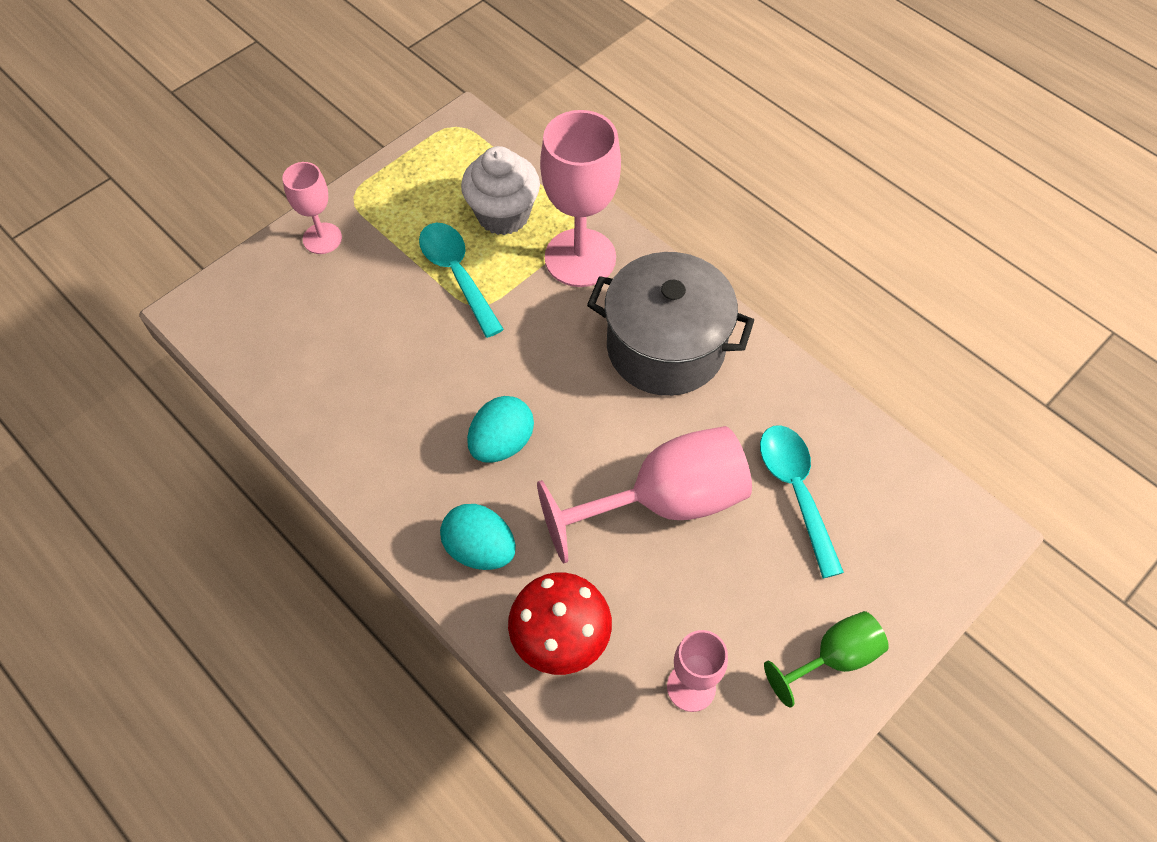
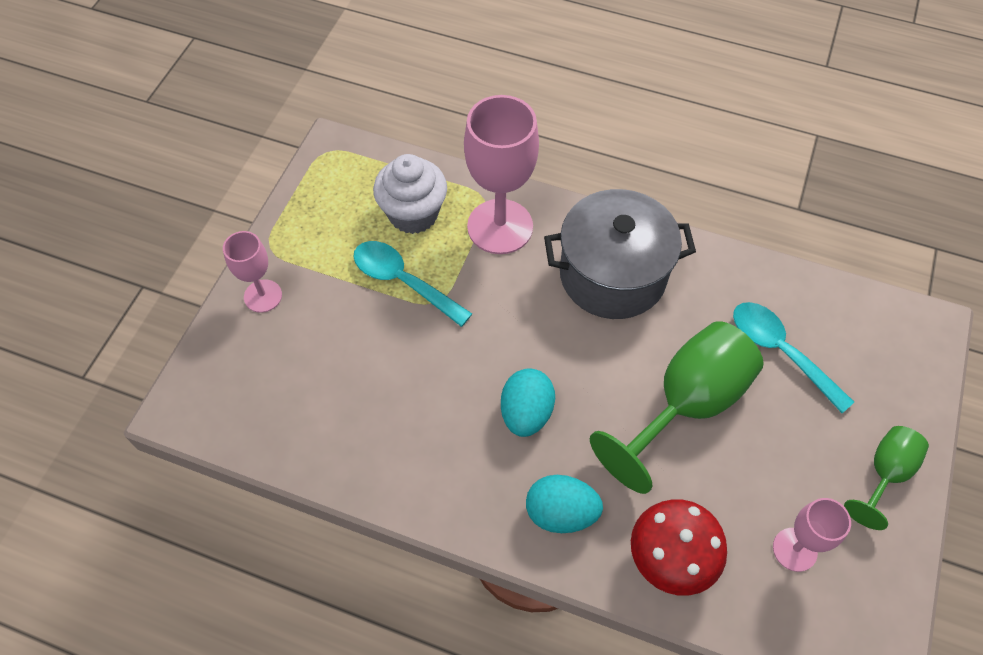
camera: 25 degrees left, 0 degrees up
pink goblet [537,426,752,563] -> green goblet [590,321,764,494]

